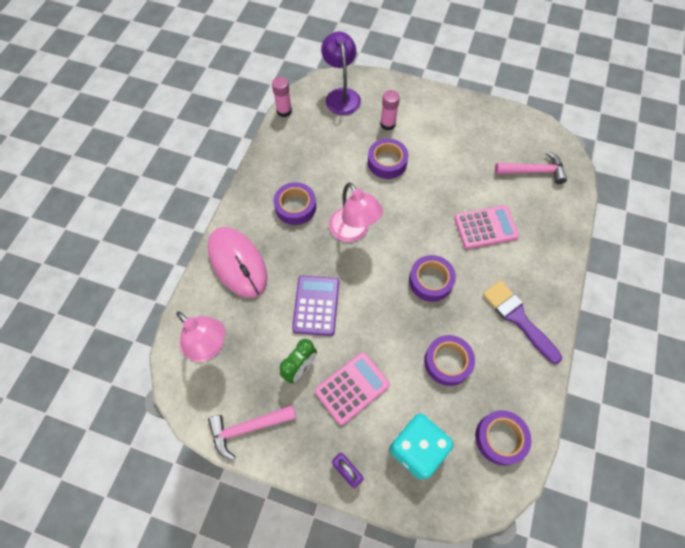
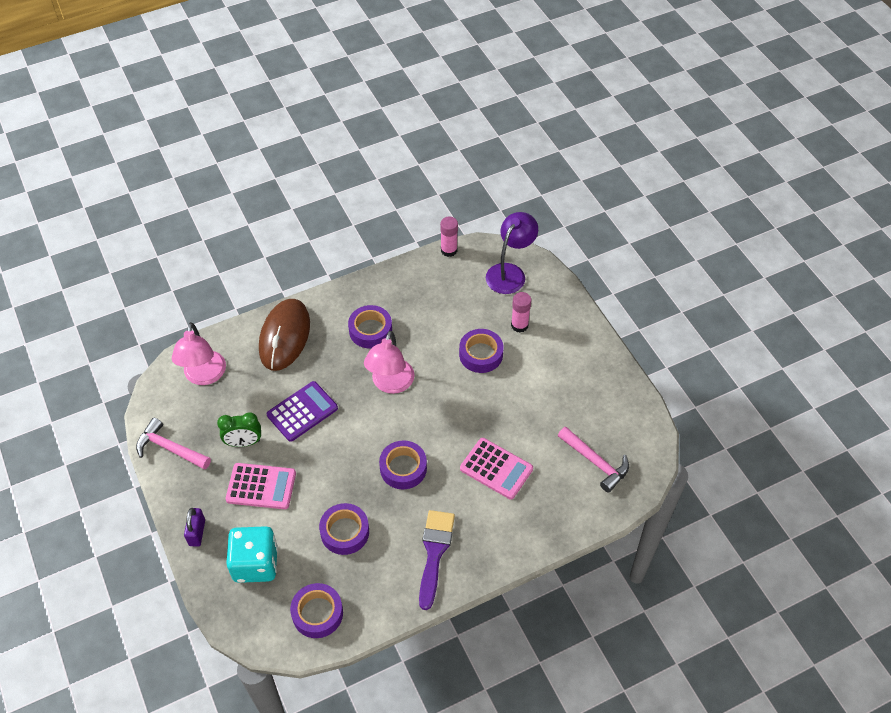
camera: 45 degrees right, 10 degrees down
pink mouse [208,227,267,298] -> brown mouse [259,299,310,371]

